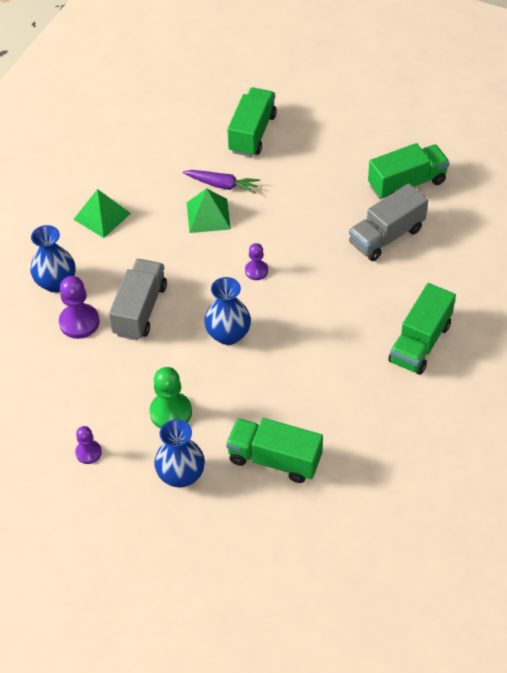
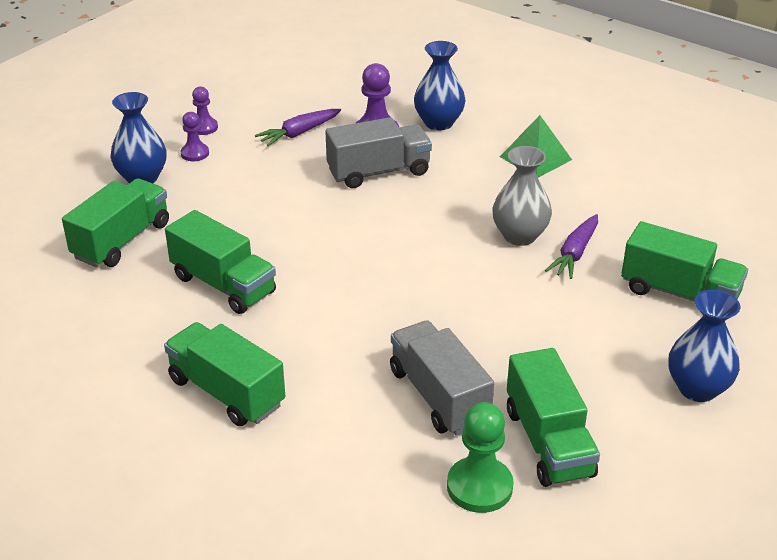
camera: 100 degrees right, 15 degrees down
grey truck [109,259,167,340] -> grey truck turned 45 degrees counterclockwise [325,117,432,188]
green pawn [149,367,192,429] -> green pawn moved to [447,402,514,513]
green pyramid [187,188,231,233] -> grey vase [493,146,552,246]
blue vase [204,277,251,345] -> blue vase moved to [668,290,740,402]
purple pawn [245,243,268,280] -> purple pawn moved to [181,112,209,161]
none -> green truck [165,210,276,314]
none -> purple carrot [255,109,341,146]

